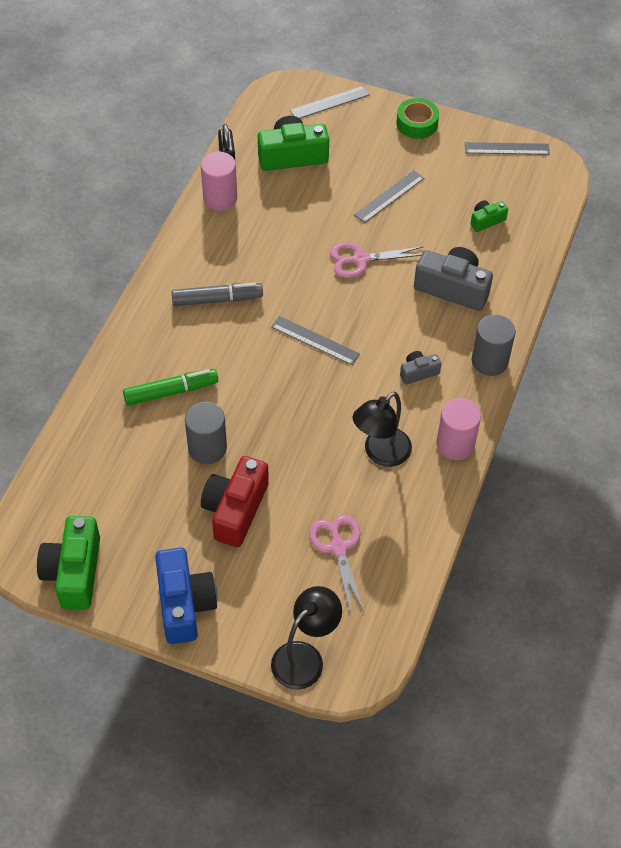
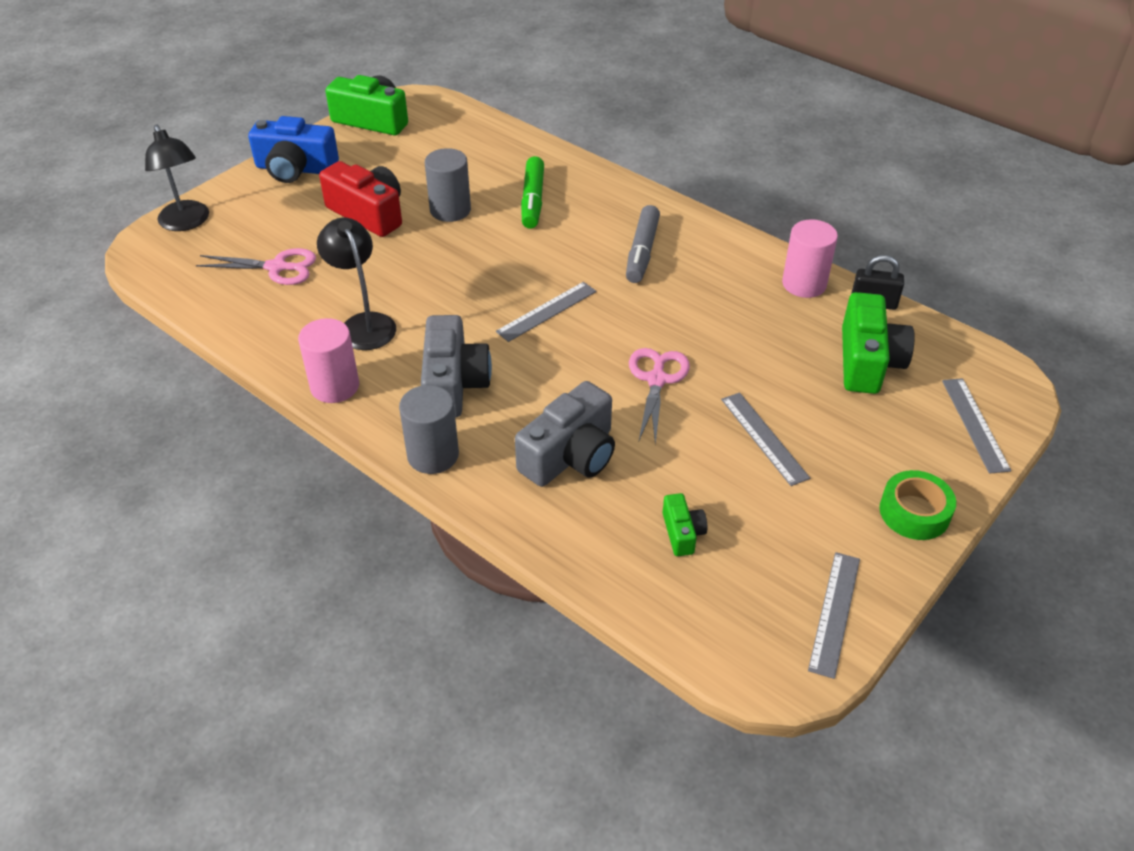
camera: 110 degrees right, 10 degrees down
grey camera [400,351,441,384] -> grey camera [421,315,492,418], size x1.95

